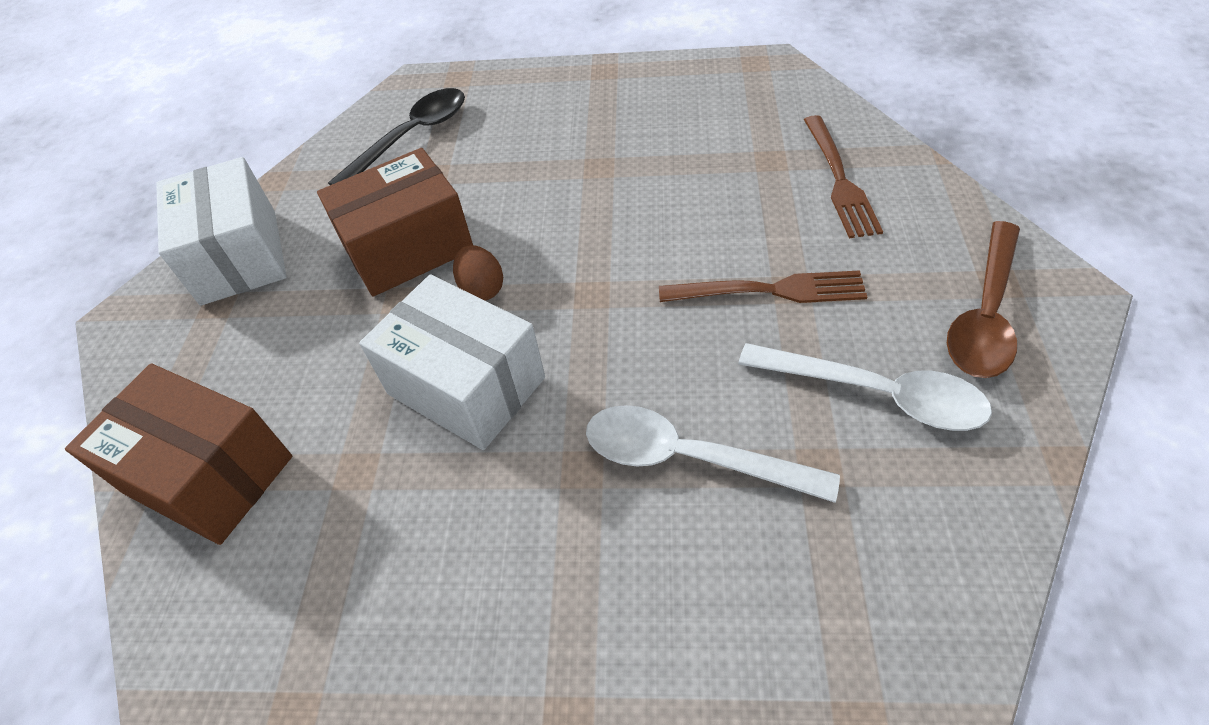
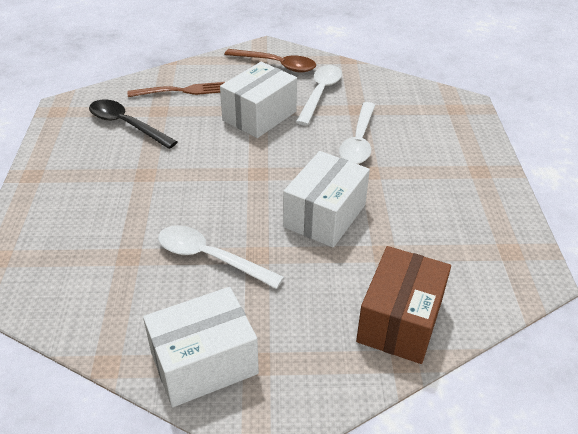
camera: 100 degrees left, 10 degrees down
brown box [317,148,473,297] -> white spoon [158,225,284,289]
black spoon [328,88,465,185] -> black spoon moved to [89,100,178,149]
brown egg [453,245,503,300] -> none
brown fork [659,270,867,303] -> white box [220,62,297,138]

